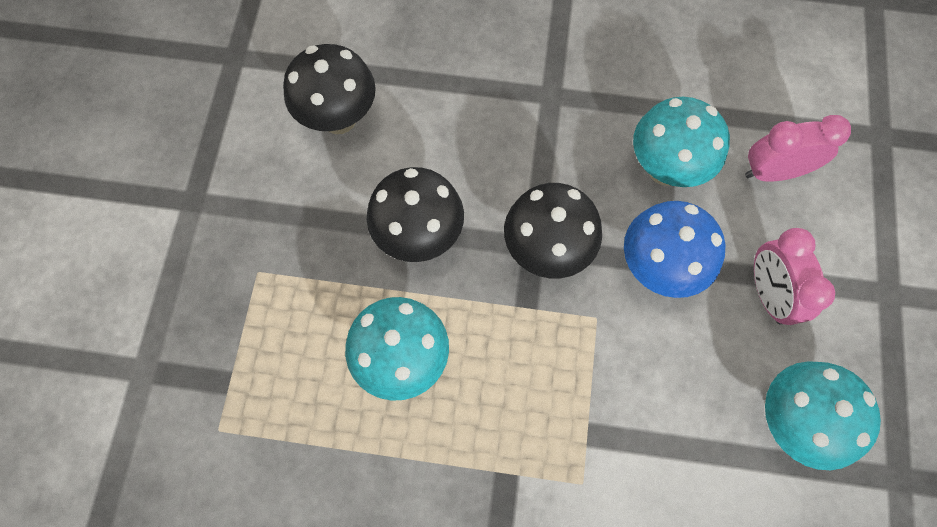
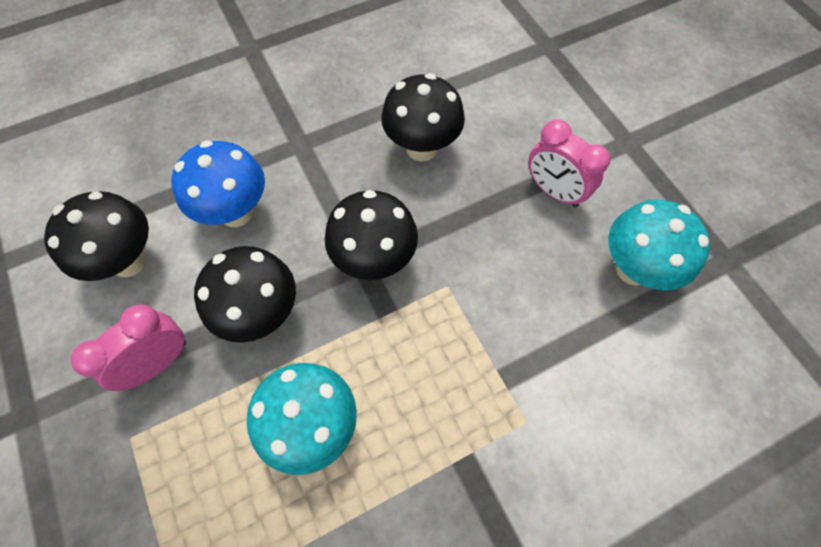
camera: 35 degrees left, 5 degrees down
blue mushroom [624,201,726,298] -> blue mushroom moved to [171,140,265,227]
turquoise mushroom [633,97,730,187] -> black mushroom [381,73,465,162]
pink clock [745,115,851,182] -> pink clock moved to [71,304,186,391]

